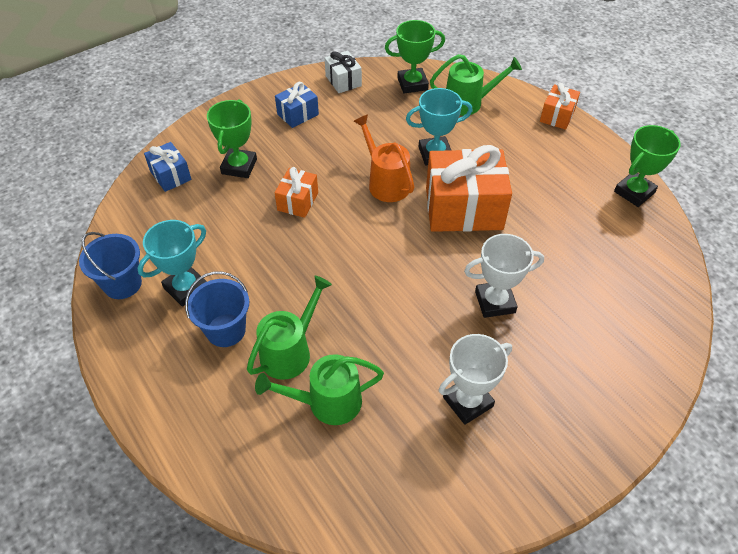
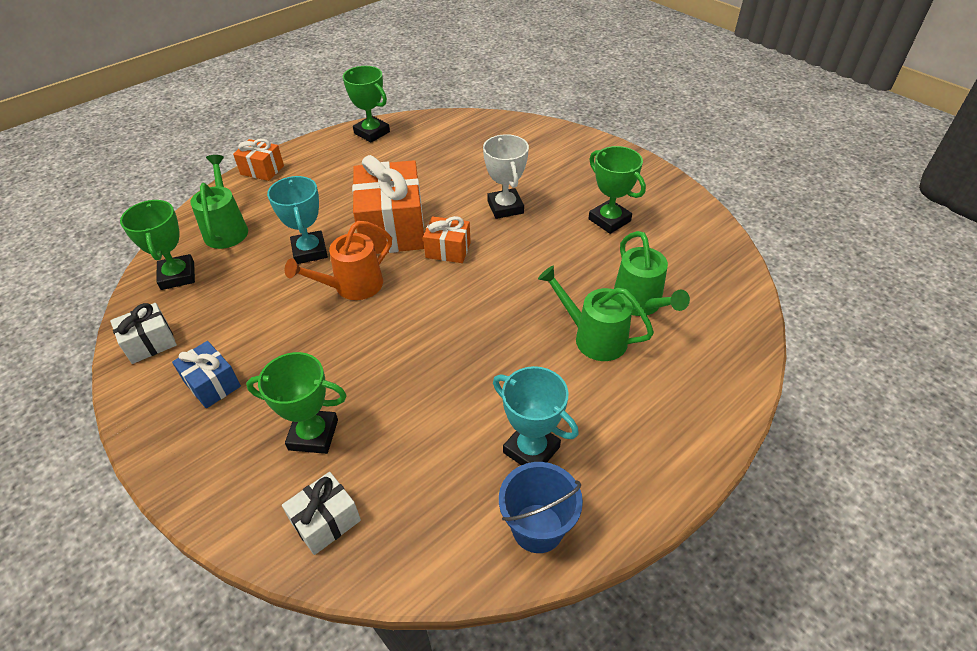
camera: 95 degrees left, 5 degrees down
blue gift [144,142,192,192] -> white gift [282,472,361,555]
blue bucket [185,271,249,347] -> none
orange gift [275,167,318,218] -> orange gift moved to [423,216,471,263]
white trophy [439,334,512,425] -> green trophy [588,146,646,234]

